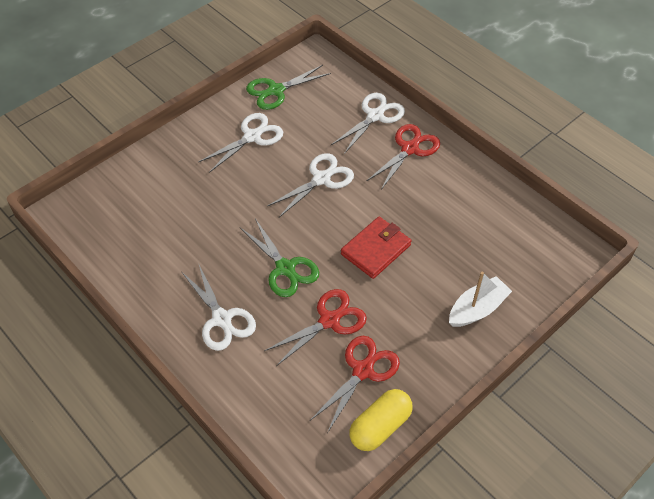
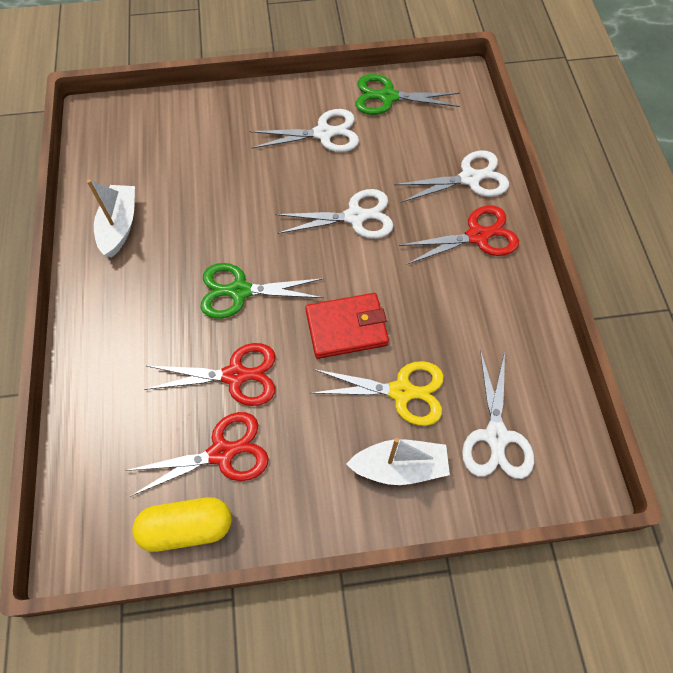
camera: 35 degrees right, 10 degrees up
white scissors [182,263,256,351] -> white scissors moved to [462,350,534,479]
green scissors [240,219,319,297] -> green scissors turned 90 degrees clockwise [200,263,324,319]
none -> white boat [87,179,135,258]
none -> yellow scissors [312,361,444,426]

